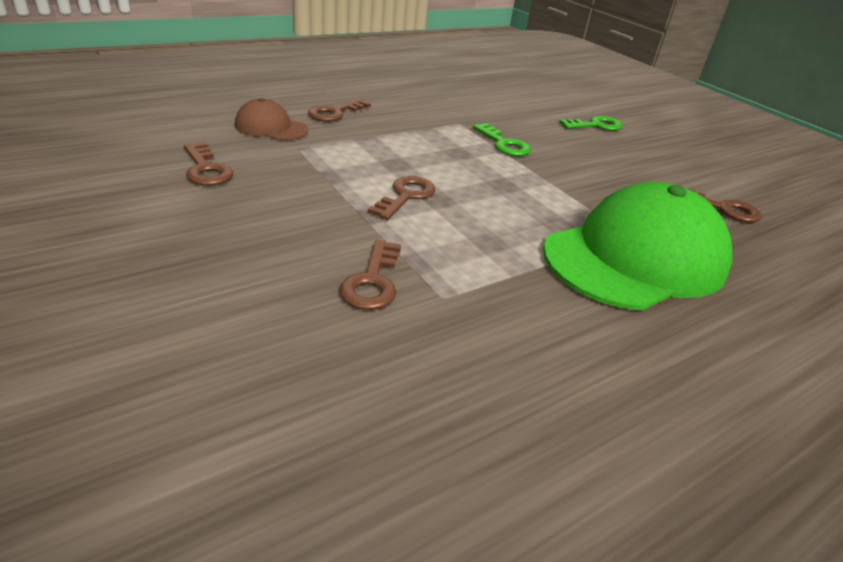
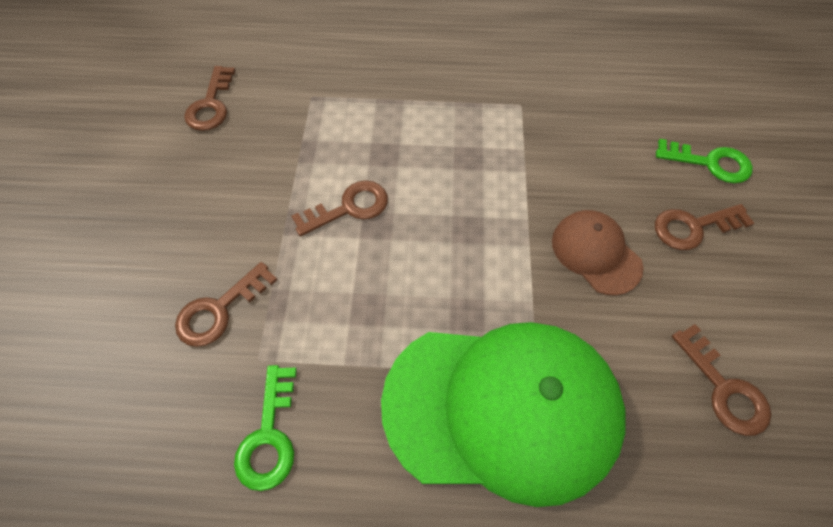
camera: 40 degrees right, 25 degrees up
brown cap [235,98,308,141] -> brown cap moved to [552,210,644,295]
brown key [308,98,371,122] -> brown key moved to [655,204,754,250]
green key [473,123,531,156] -> green key moved to [234,365,297,491]

